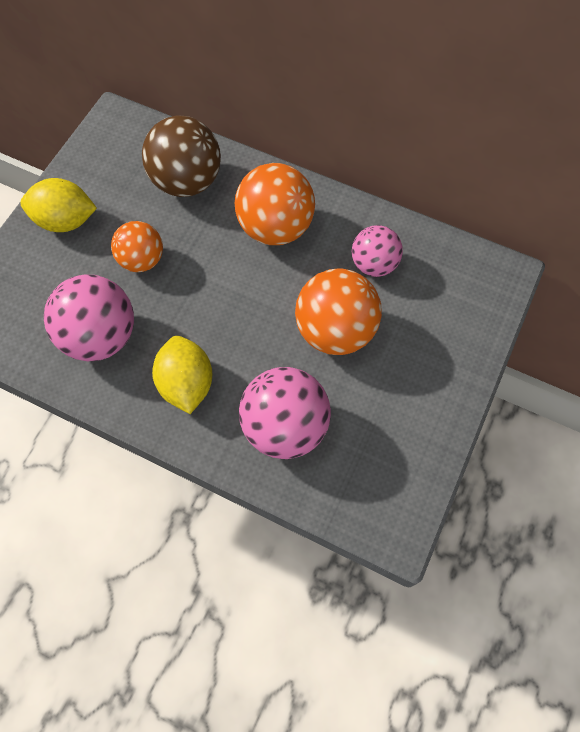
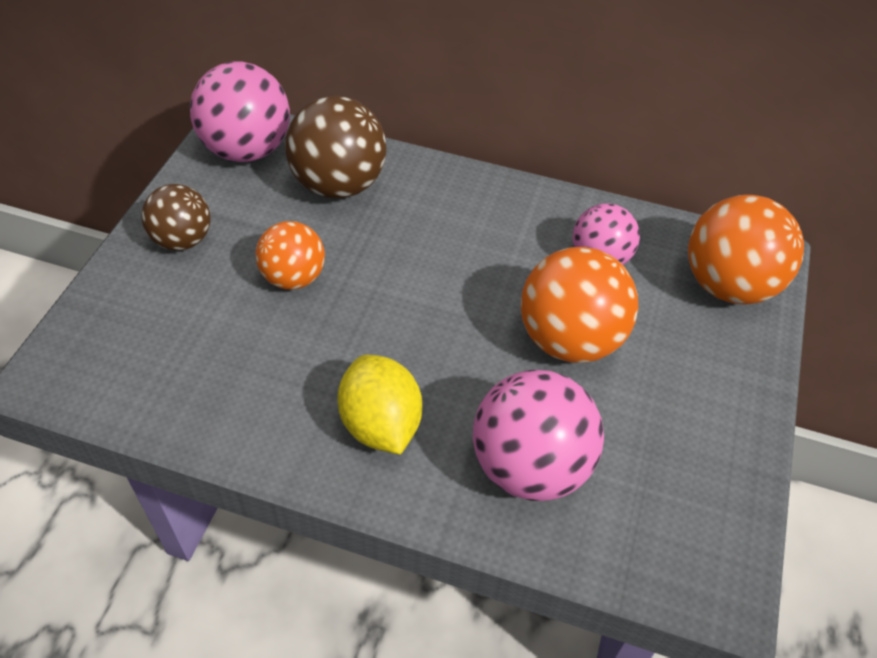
camera: 10 degrees left, 15 degrees down
yellow lemon [20,178,97,232] -> brown ball [141,184,211,251]
pink ball [44,274,134,361] -> pink ball moved to [190,62,290,162]
orange ball [235,163,315,245] -> orange ball moved to [688,195,804,304]

